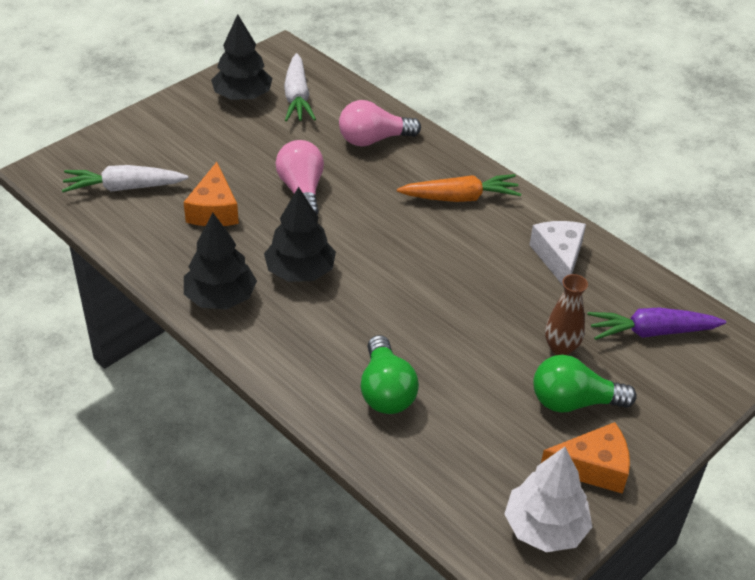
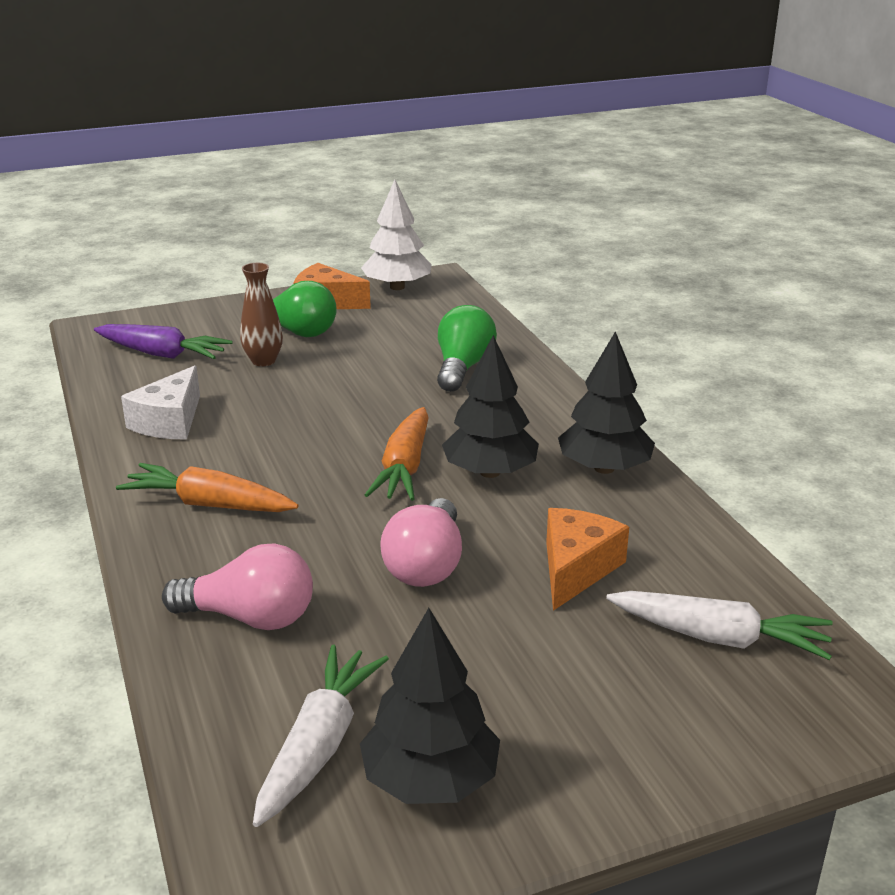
camera: 155 degrees left, 15 degrees down
none -> orange carrot [365,407,429,501]

